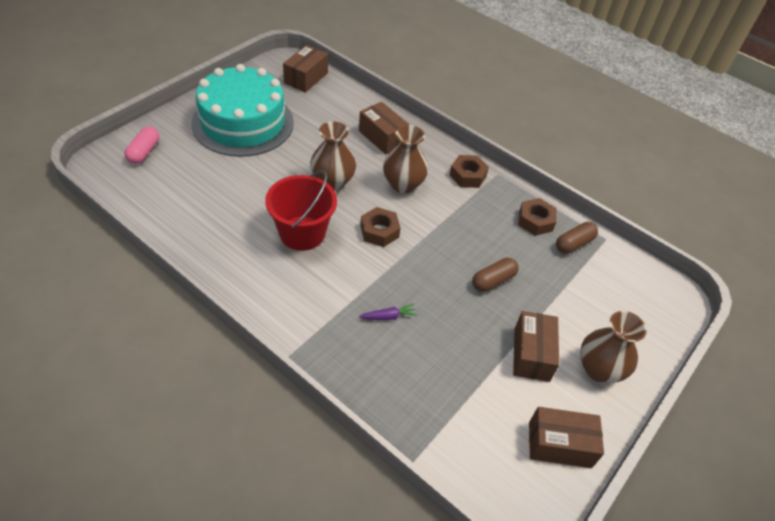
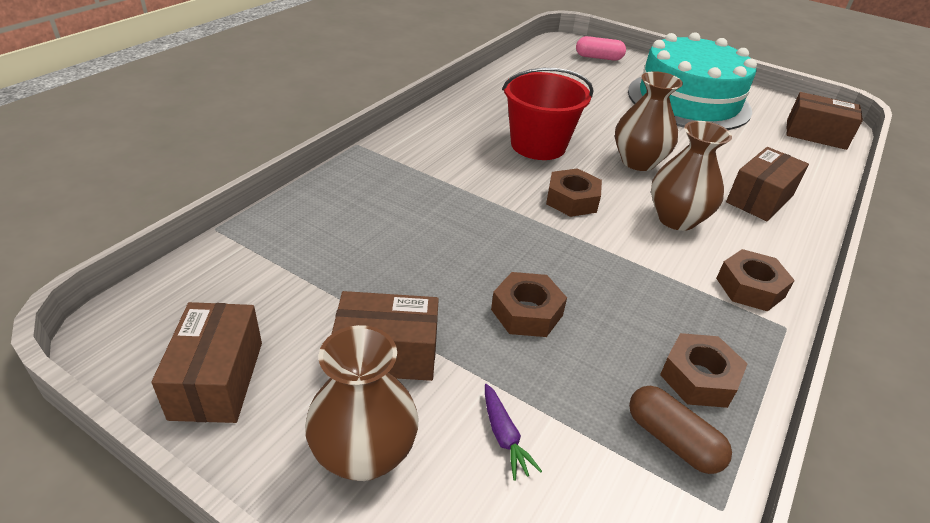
camera: 85 degrees right, 10 degrees down
purple carrot [359,303,418,320] -> purple carrot moved to [485,384,542,481]
brown capsule [472,258,519,292] -> brown nut [491,272,567,337]

